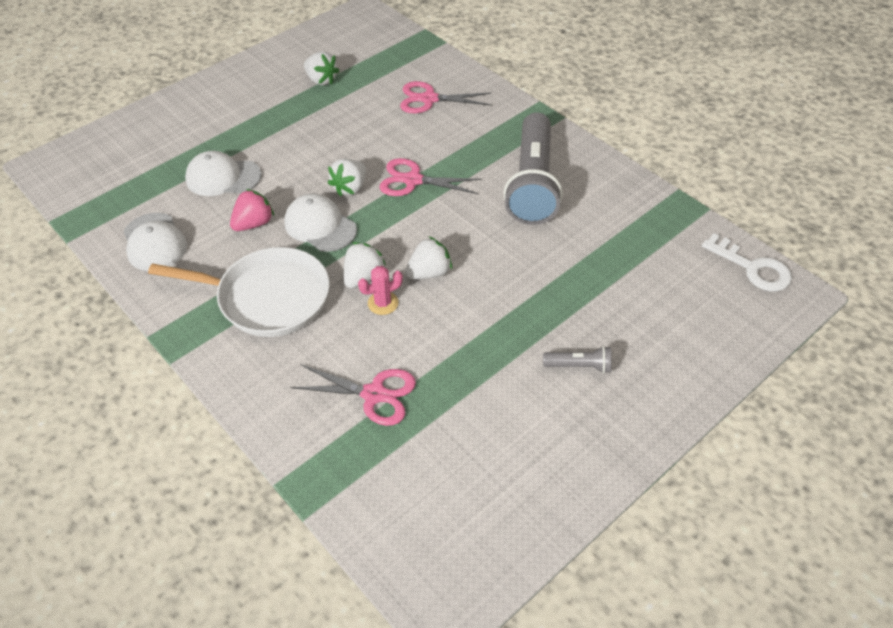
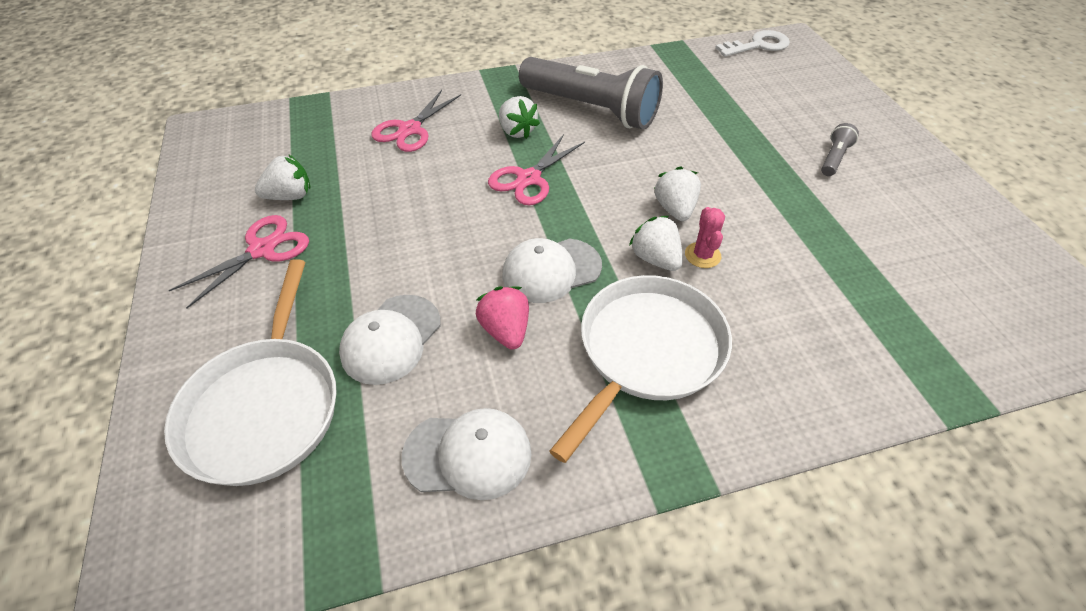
camera: 65 degrees left, 0 degrees up
pink scissors [290,364,416,426] -> pink scissors moved to [169,215,309,309]
white strawberry [328,159,366,197] -> white strawberry moved to [499,96,540,139]
none -> white pan [164,259,337,486]

